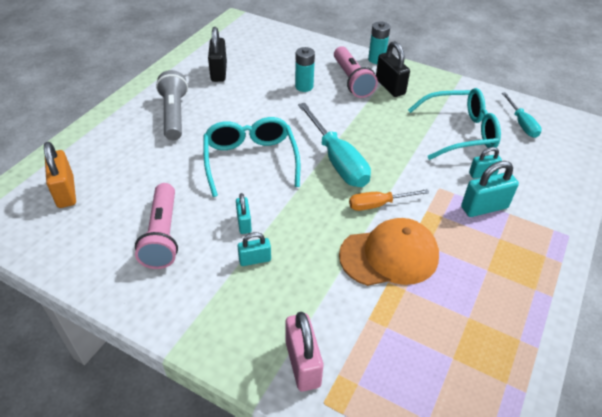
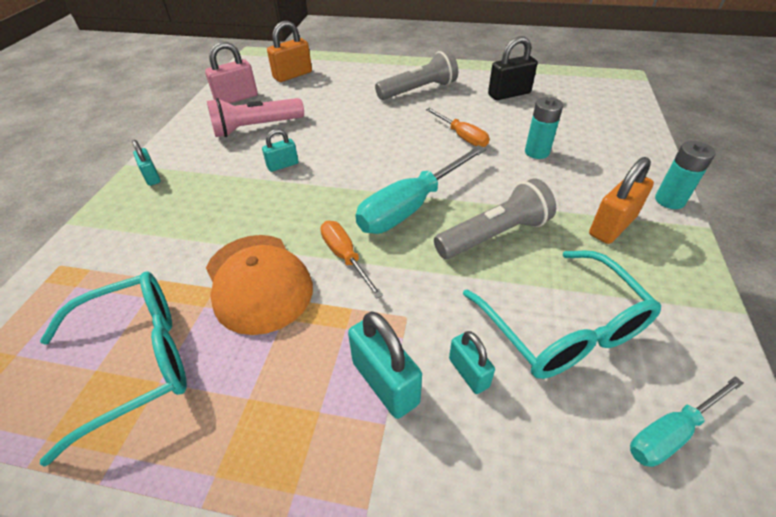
camera: 75 degrees right, 0 degrees up
turquoise glasses [204,117,300,197] -> turquoise glasses moved to [40,271,187,467]
turquoise padlock [238,232,271,266] -> turquoise padlock moved to [132,140,161,186]
pink padlock [285,312,323,392] -> pink padlock moved to [205,42,258,104]
pink flashlight [334,46,378,98] -> none
black padlock [376,41,410,97] -> orange padlock [589,157,654,244]
none -> orange screwdriver [426,108,490,147]
none -> grey flashlight [434,178,556,259]

